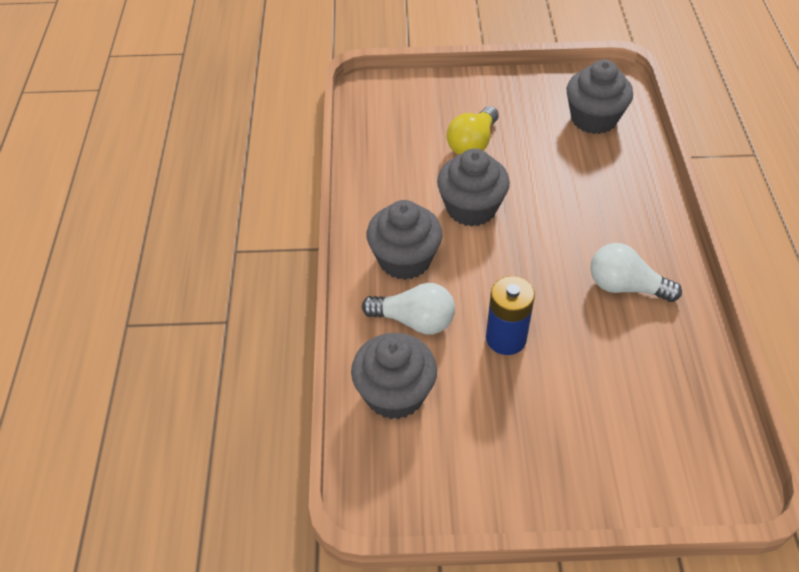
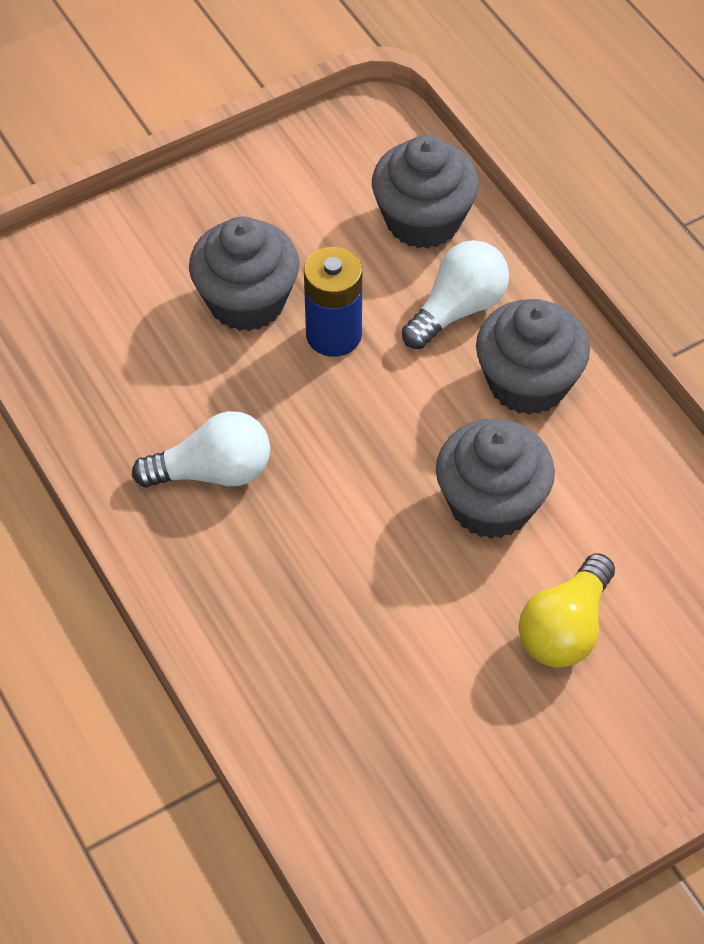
camera: 150 degrees right, 5 degrees up
white light bulb [362,283,455,334] -> white light bulb turned 150 degrees clockwise [402,240,509,349]
yellow light bulb [447,106,499,155] -> yellow light bulb turned 150 degrees counterclockwise [518,553,615,668]
grey cupcake [566,60,633,134] -> grey cupcake moved to [189,217,299,331]

